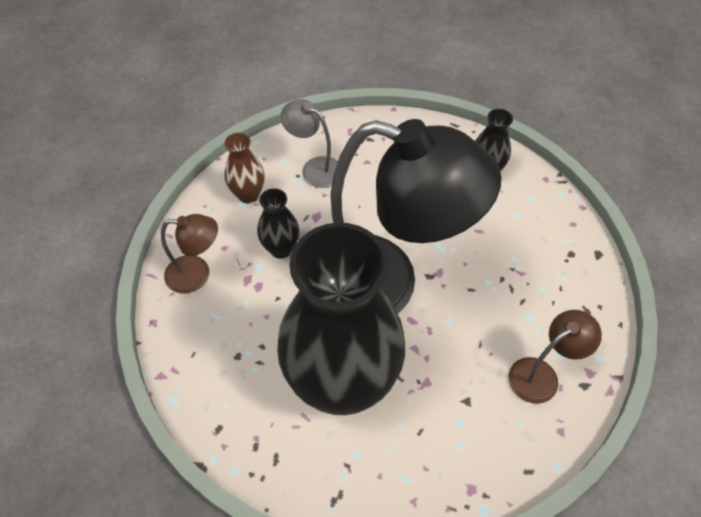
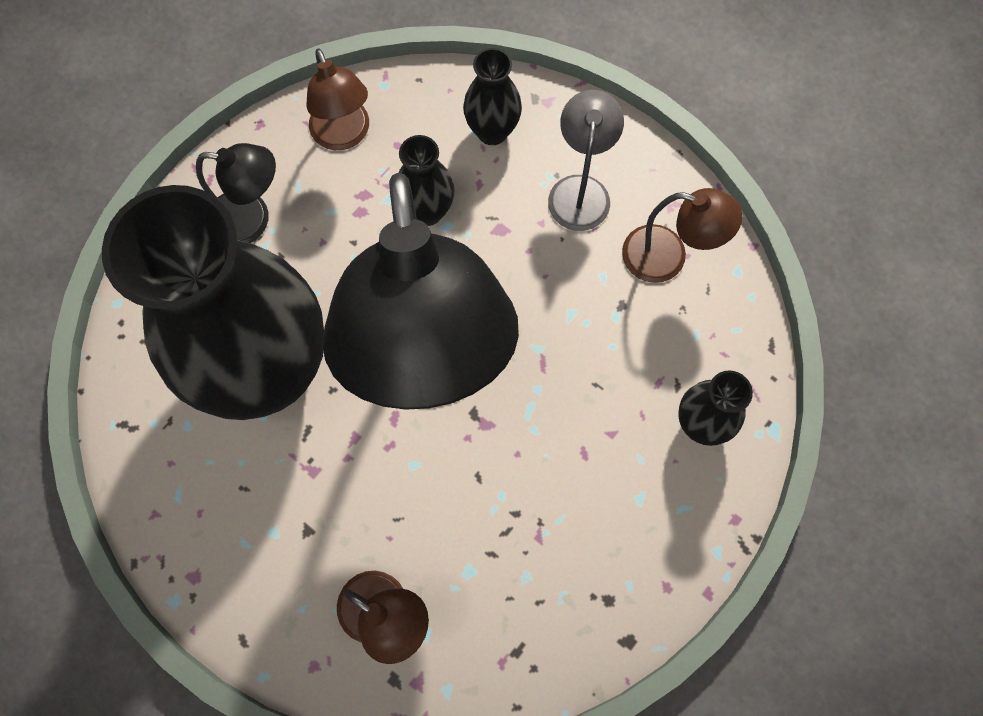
camera: 65 degrees right, 15 degrees up
brown vase [224,133,264,204] -> black vase [463,48,522,145]
none -> black lamp [196,143,276,243]
none -> brown lamp [622,188,742,283]

